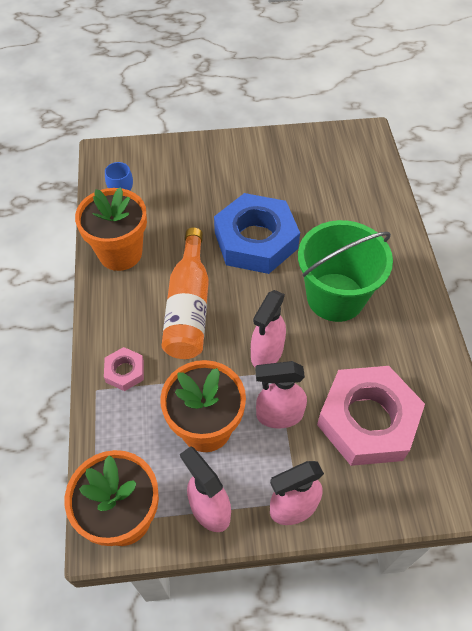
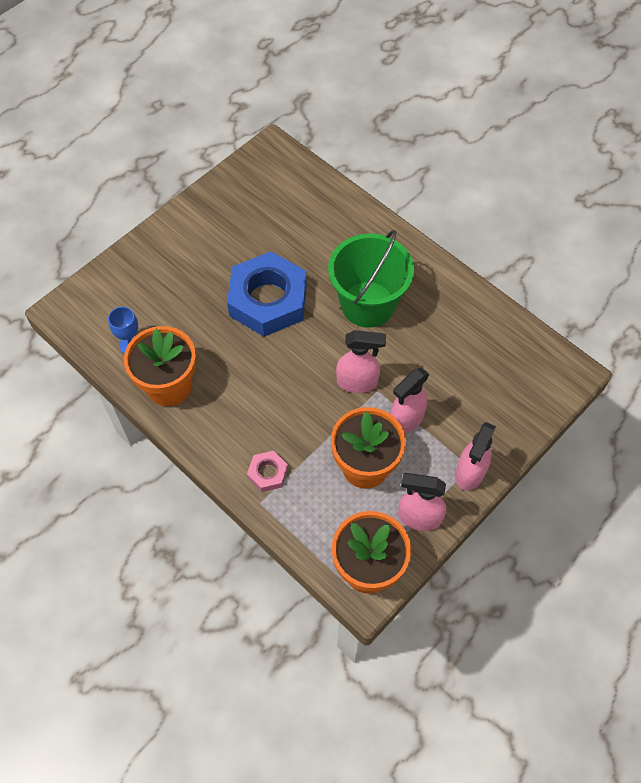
camera: 40 degrees left, 5 degrees up
orange bottle [162,228,209,359] -> none
pink spray bottle [251,290,286,367] -> pink spray bottle turned 75 degrees counterclockwise [336,330,386,393]
pink nut [317,366,425,466] -> none

